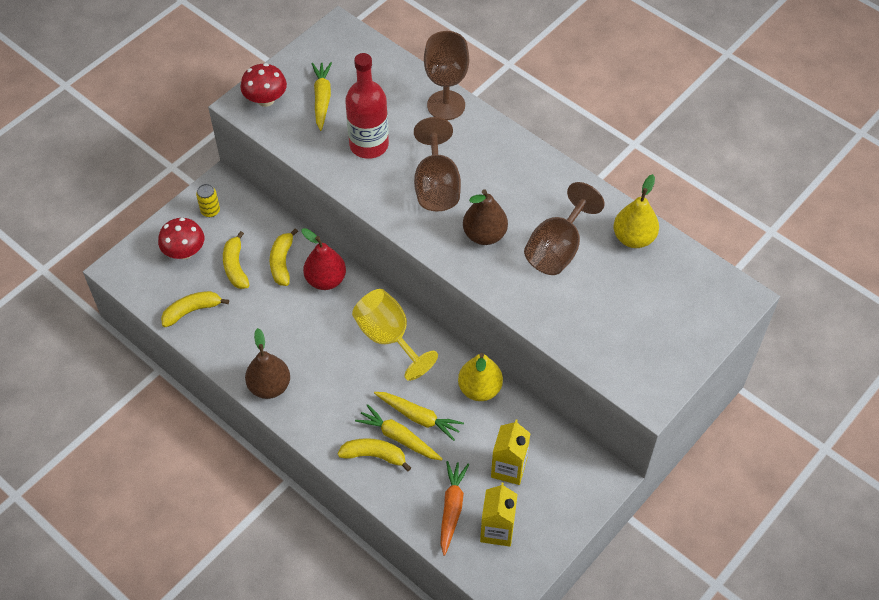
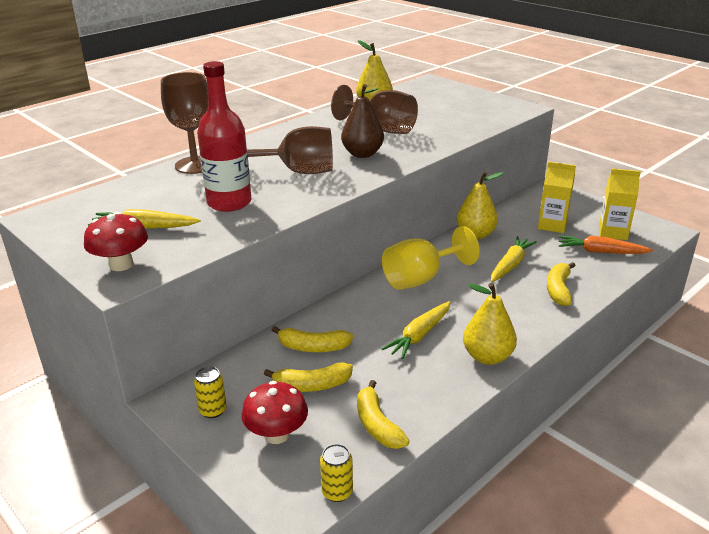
camera: 85 degrees left, 25 degrees down
brown pear [245,328,290,399] -> yellow pear [463,283,517,365]
red pear [302,228,346,290] -> none
yellow carrot [355,404,443,460] -> yellow carrot moved to [382,301,451,359]
none -> yellow can [320,444,353,502]

